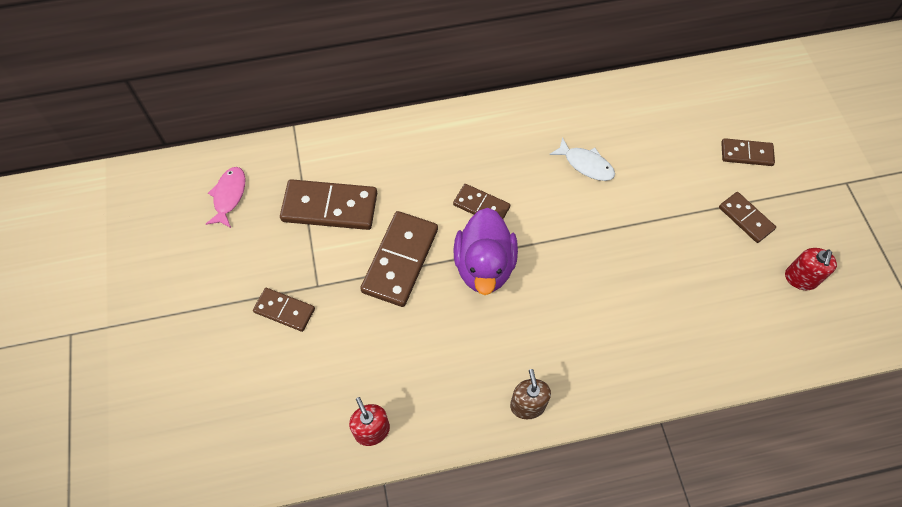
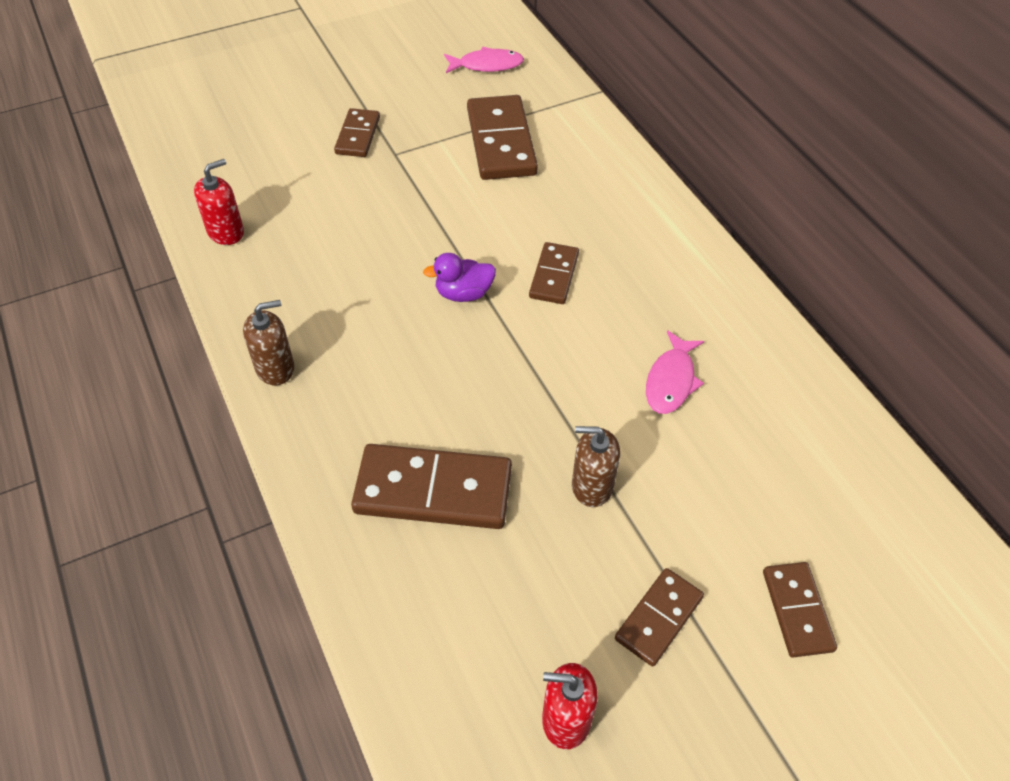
camera: 75 degrees right, 10 degrees down
brown domino [360,211,438,307] -> brown domino moved to [351,444,512,529]
purple duck [454,208,518,295] -> purple duck [423,253,496,302], size x0.53
white fish [549,137,615,181] -> pink fish [646,330,704,414]
none -> brown soap dispenser [572,426,620,507]

